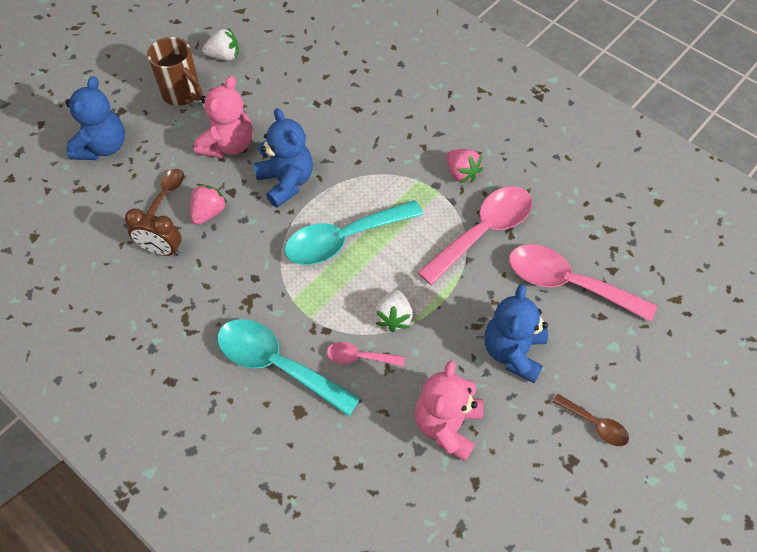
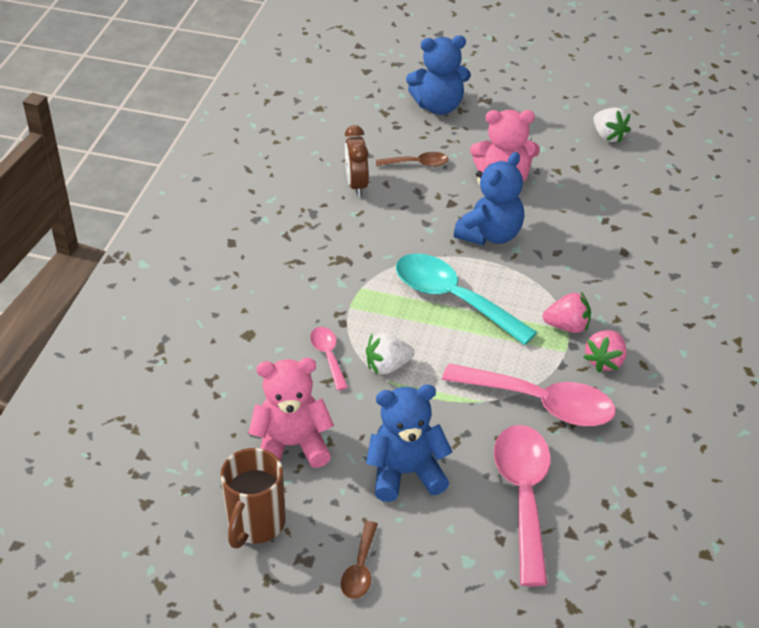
camera: 65 degrees right, 15 degrees down
brown mug [147,37,203,106] -> brown mug moved to [220,448,286,548]
pink strawberry [190,184,227,225] -> pink strawberry moved to [543,292,591,333]
turquoise spoon [217,319,361,416] -> none

